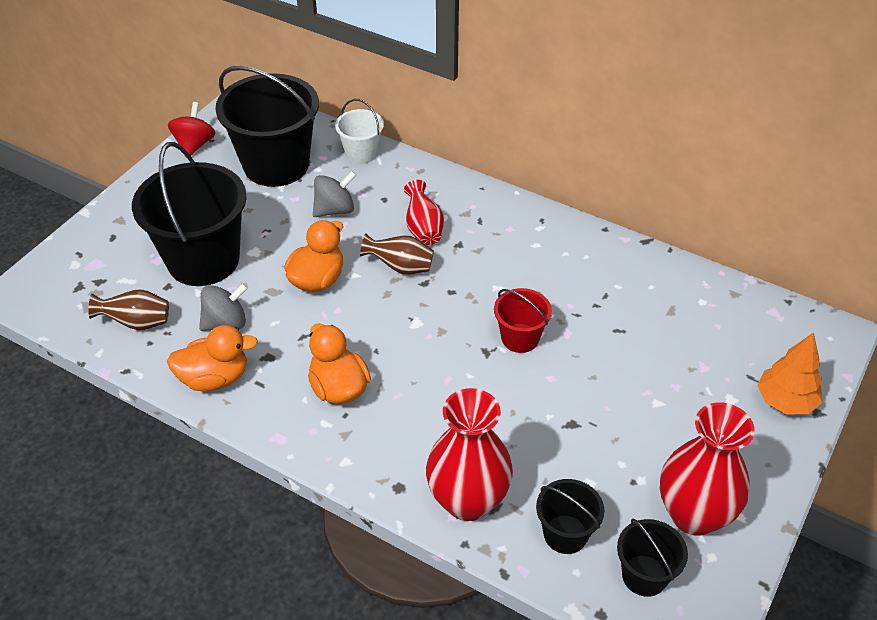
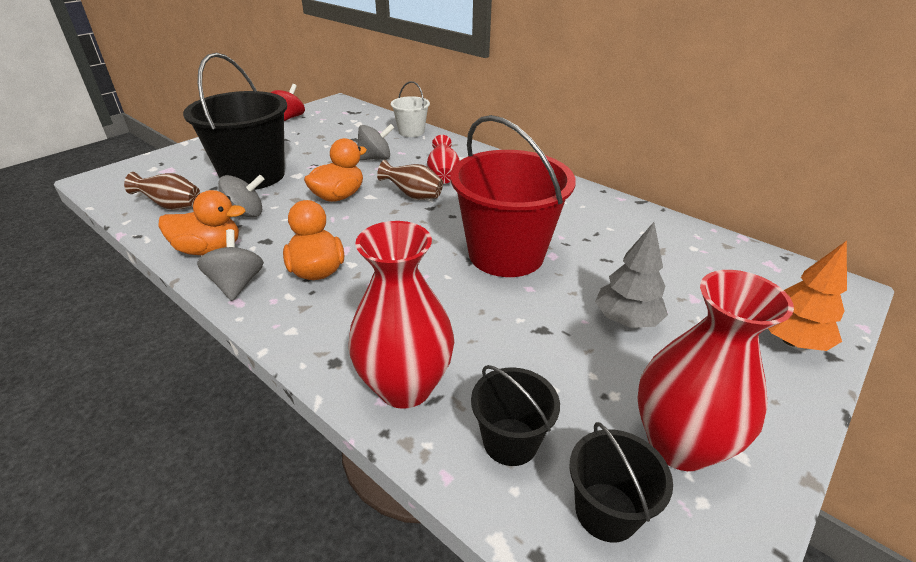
camera: 10 degrees right, 10 degrees down
black bucket [215,66,319,187] -> none
red bucket [494,288,552,353] -> red bucket [450,115,576,277], size x2.03
none -> grey spinning top [197,229,264,301]
none -> grey tree [595,222,668,328]

